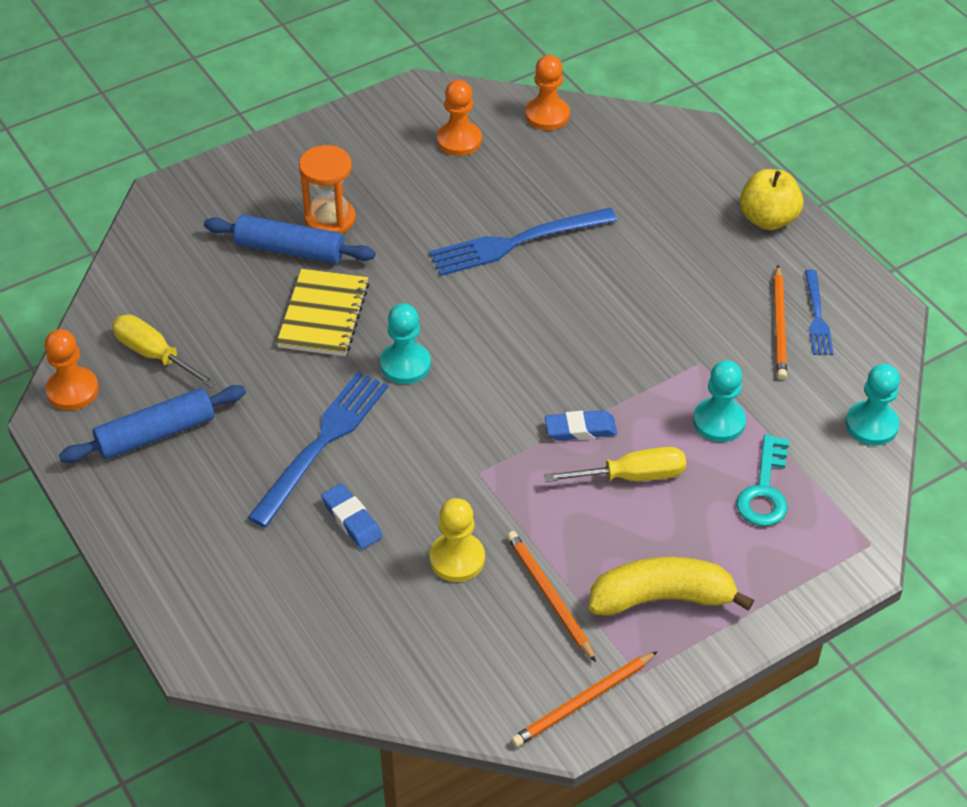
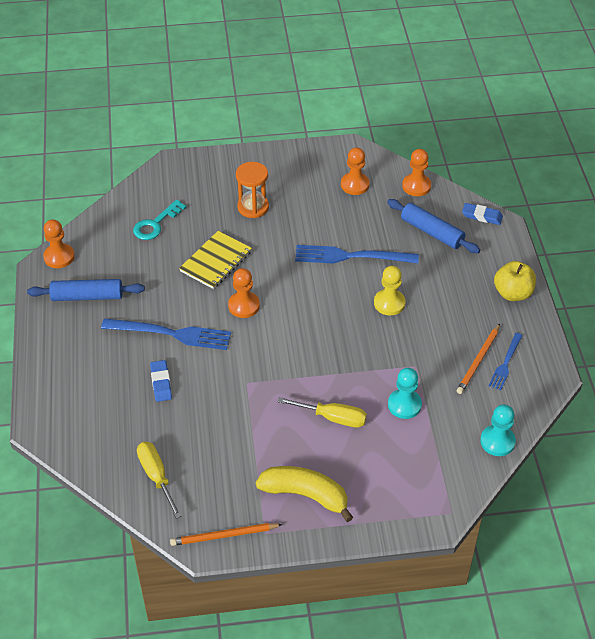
camera: 25 degrees right, 0 degrees up
yellow screwdriver [112,315,217,388] -> yellow screwdriver moved to [137,442,182,519]
blue rolling pin [204,215,375,264] -> blue rolling pin moved to [387,199,480,253]
blue fork [247,372,388,527] -> blue fork turned 45 degrees clockwise [101,318,231,350]
turquoise pawn [380,303,431,384] -> orange pawn [228,268,260,318]
yellow pawn [430,498,485,582] -> yellow pawn moved to [374,266,406,315]
orange pencil [507,531,596,662] -> none
blue eraser [545,410,617,441] -> blue eraser moved to [462,203,503,225]
turquoise key [736,434,789,526] -> turquoise key moved to [133,200,186,240]

